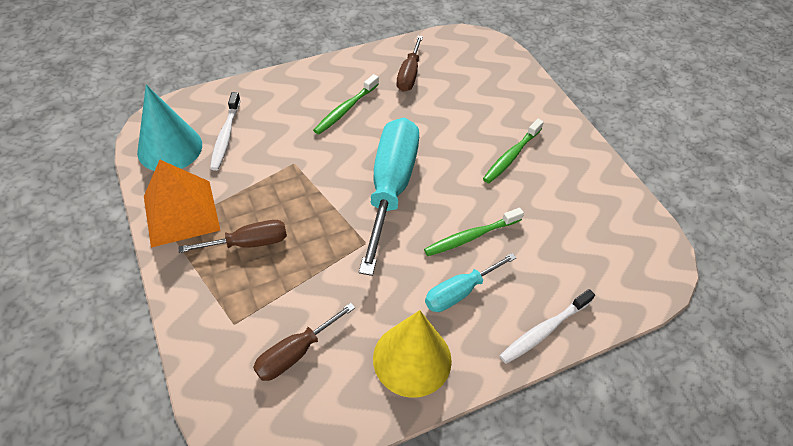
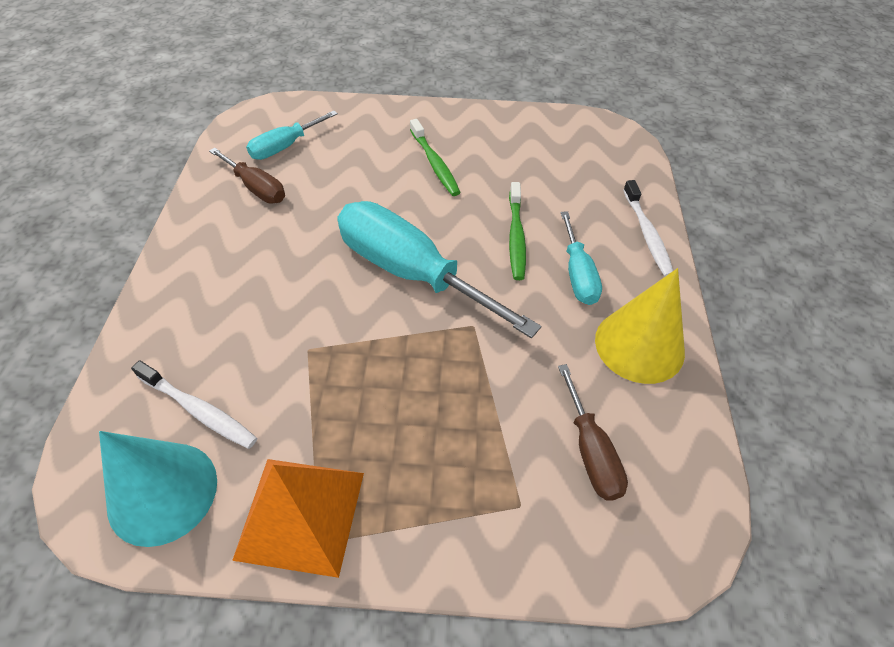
camera: 60 degrees left, 0 degrees up
brown screwdriver [178,220,287,253] -> none
green toothbrush [313,74,379,134] -> none
none -> turquoise screwdriver [246,111,338,160]

